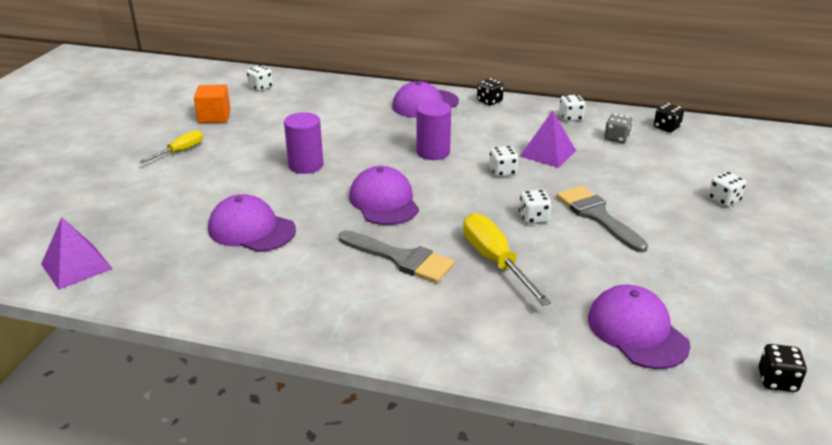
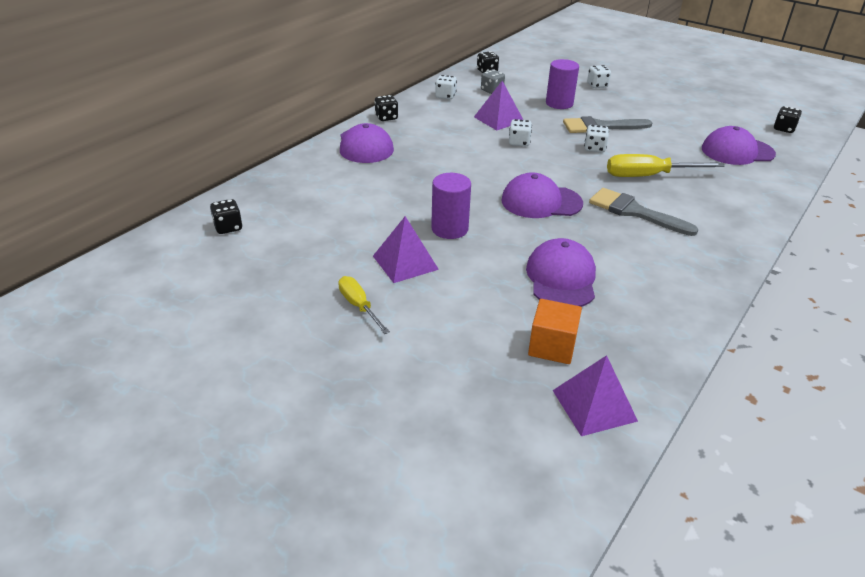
camera: 70 degrees left, 5 degrees up
orange cube [194,85,231,123] -> orange cube moved to [528,299,582,364]
purple cap [208,194,296,252] -> purple cap turned 135 degrees clockwise [526,238,596,307]
white dice [246,65,273,91] -> black dice [210,199,243,234]
grey brush [338,230,455,283] -> grey brush turned 105 degrees counterclockwise [589,188,698,236]
purple cylinder [416,101,451,160] -> purple cylinder moved to [546,59,579,109]
none -> purple pyramid [373,216,439,283]

